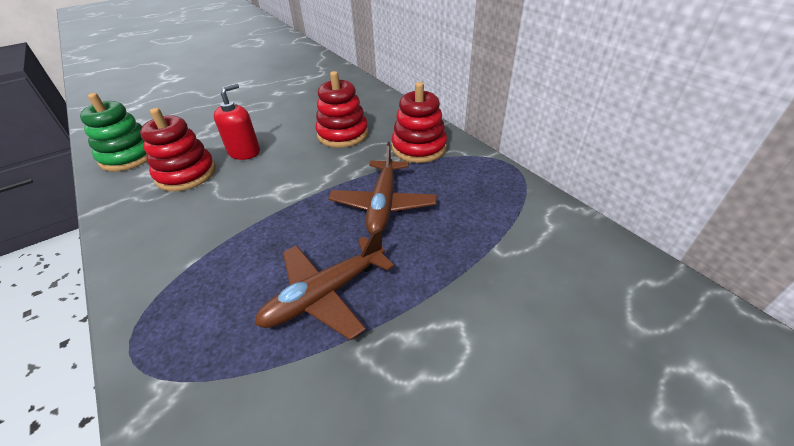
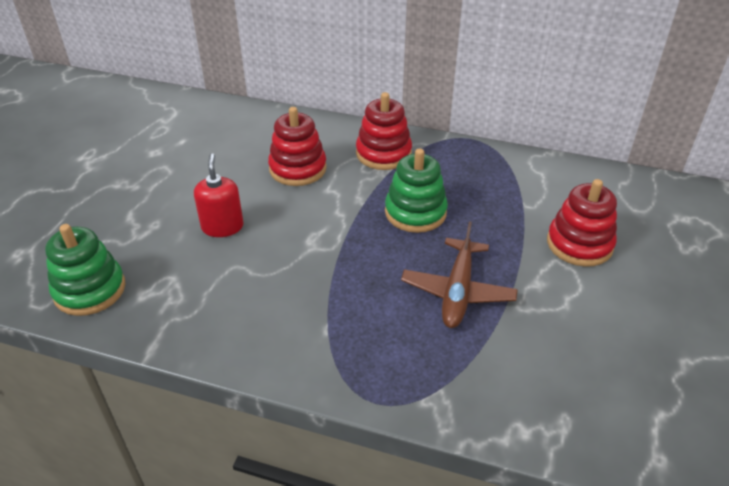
camera: 40 degrees left, 0 degrees up
red stacking toy [140,108,216,191] -> red stacking toy moved to [547,179,617,267]
brown plane [328,142,437,234] -> green stacking toy [385,149,448,233]

